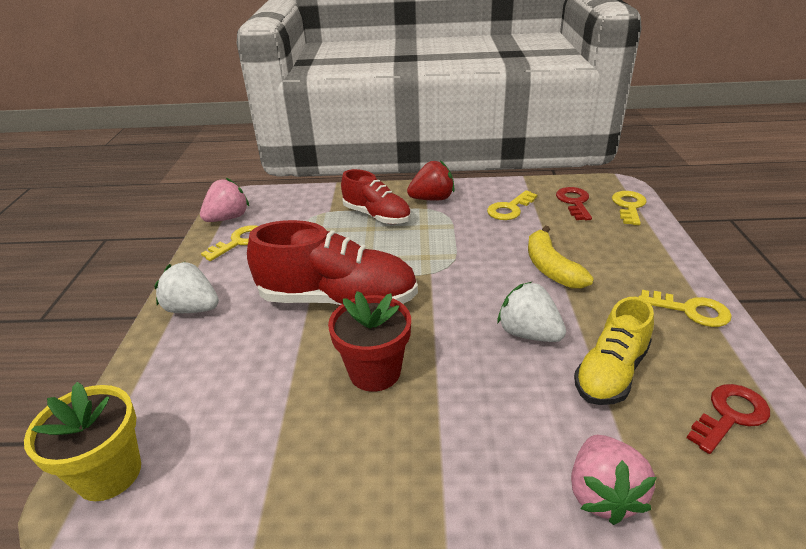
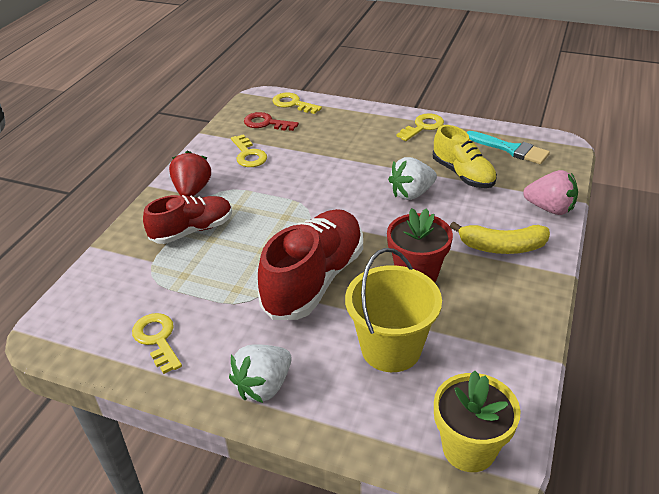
camera: 70 degrees left, 5 degrees up
pink strawberry [200,178,249,222] -> none
yellow banana [528,226,594,289] -> yellow banana moved to [450,222,550,254]
red key [687,384,770,454] -> turquoise brush [466,131,550,164]
none -> yellow bucket [345,248,442,372]

